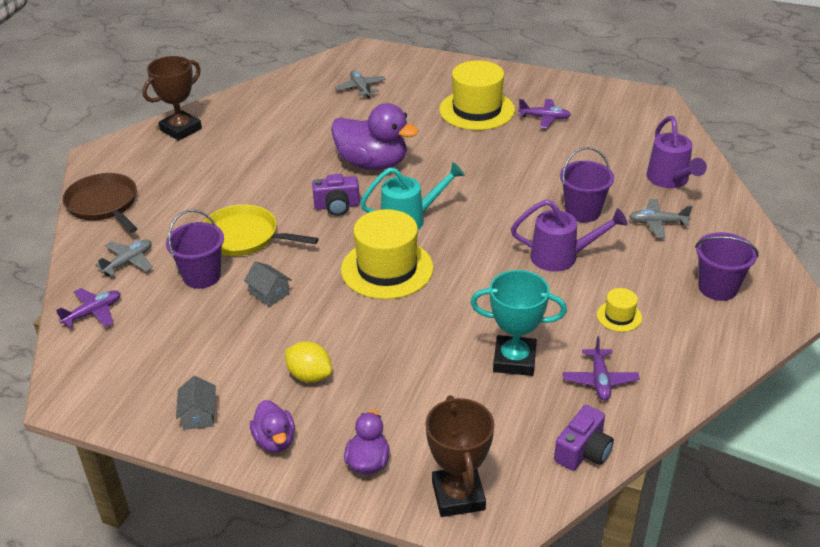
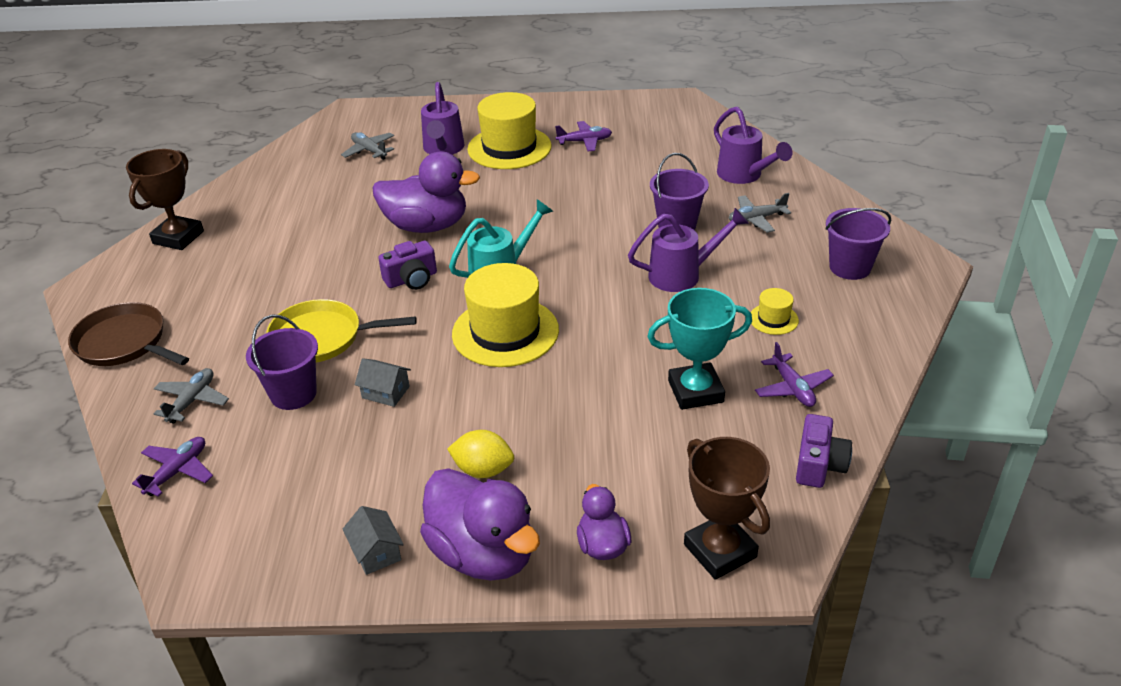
camera: 20 degrees left, 0 degrees up
purple duck [250,400,295,452] -> purple duck [420,468,540,581], size x1.89
none -> purple watering can [421,82,465,155]

